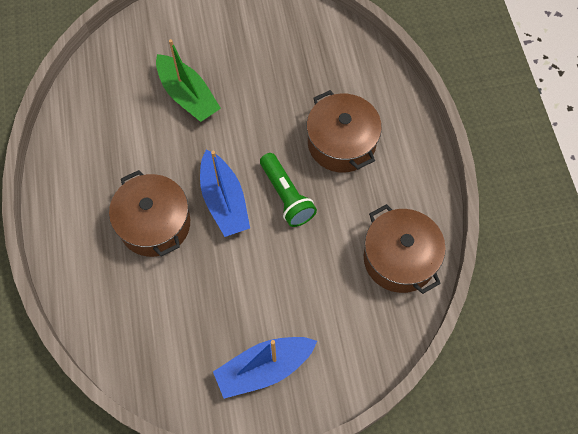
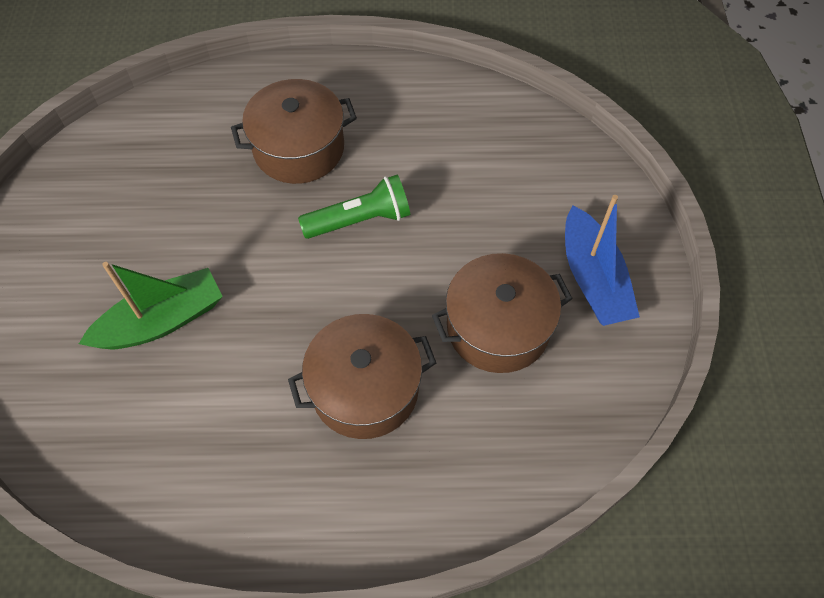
camera: 80 degrees left, 5 degrees down
blue boat [200,149,250,237] -> none
brown pot [364,204,446,294] -> brown pot moved to [432,253,573,373]

